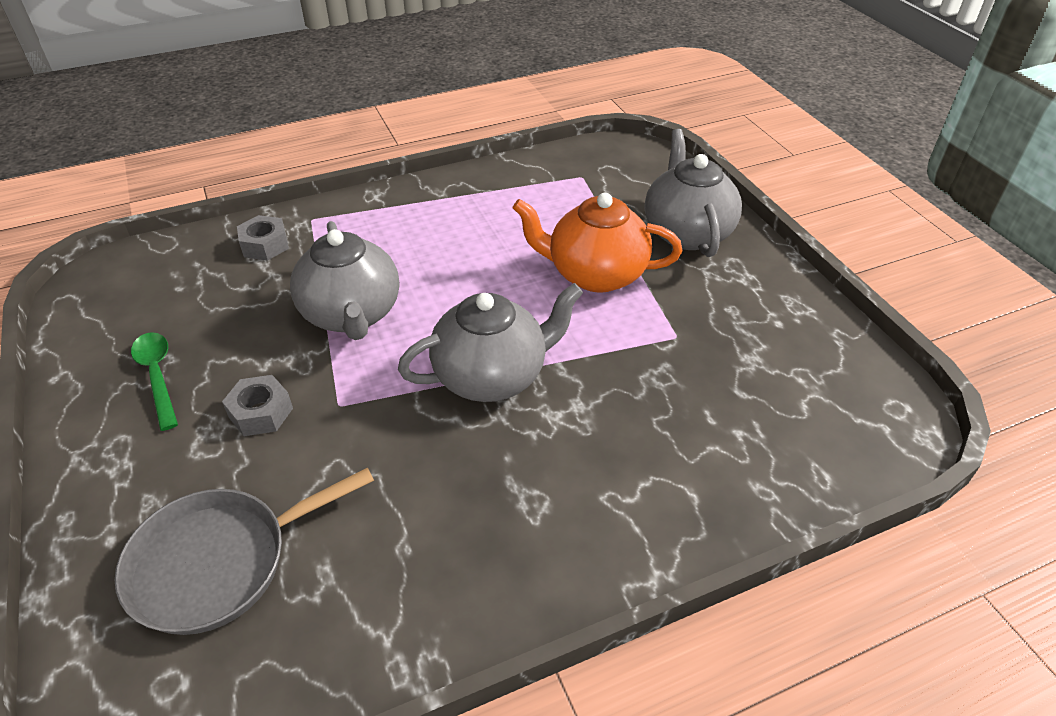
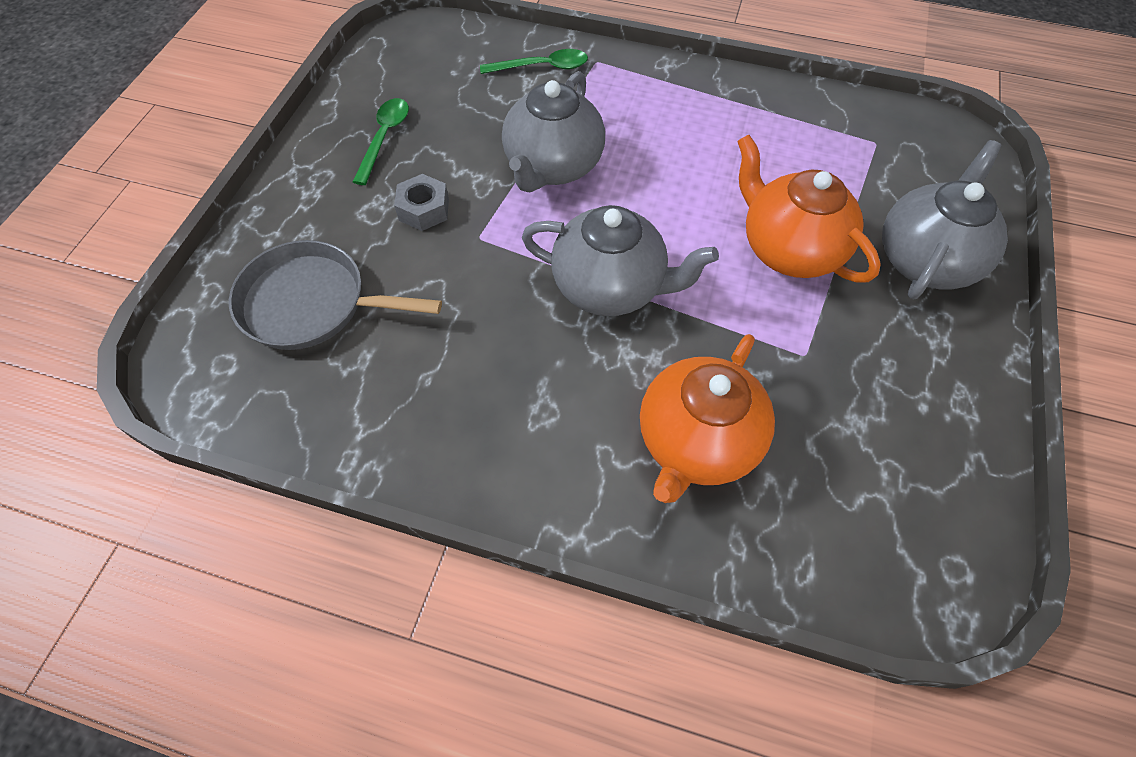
camera: 40 degrees right, 15 degrees up
grey nut [237,215,289,261] -> green spoon [480,49,588,74]
none -> orange teapot [640,334,775,503]

